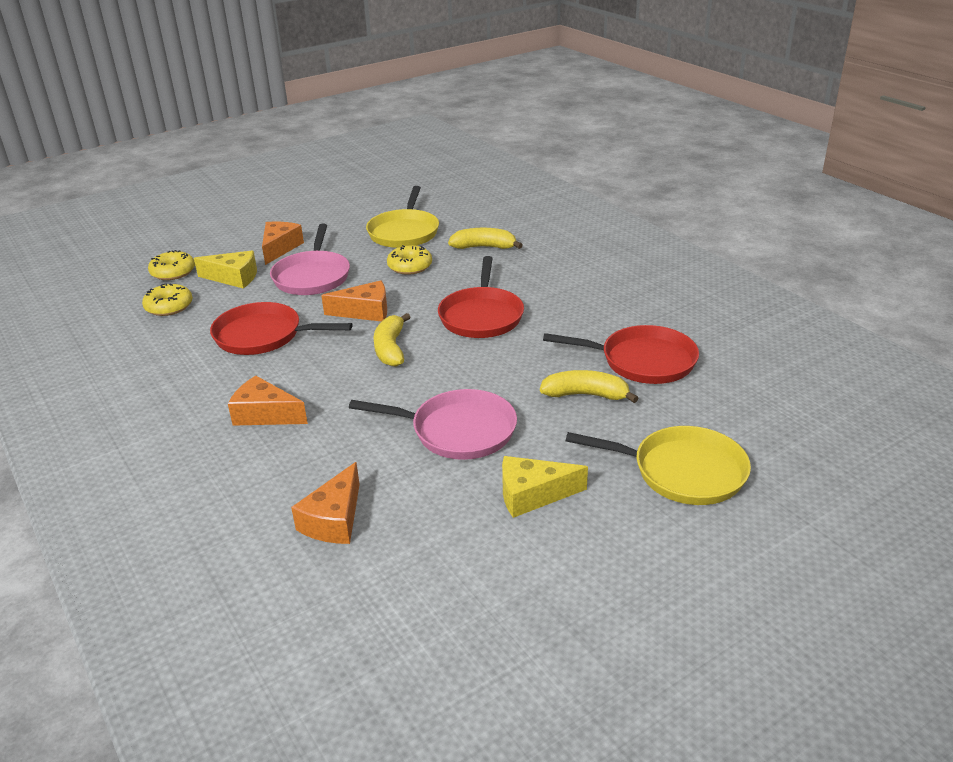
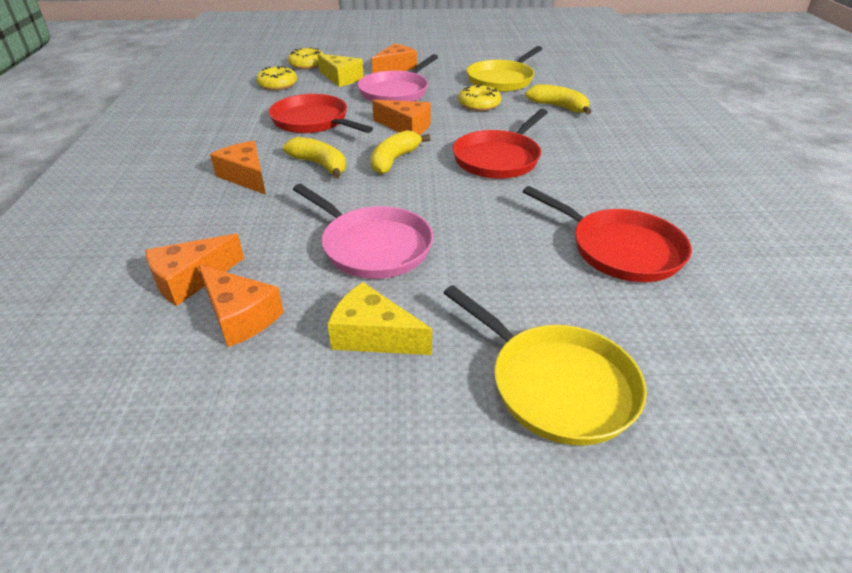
camera: 30 degrees right, 5 degrees up
yellow banana [540,370,638,403] -> yellow banana moved to [283,137,346,179]
none -> orange cheese [198,265,284,347]

